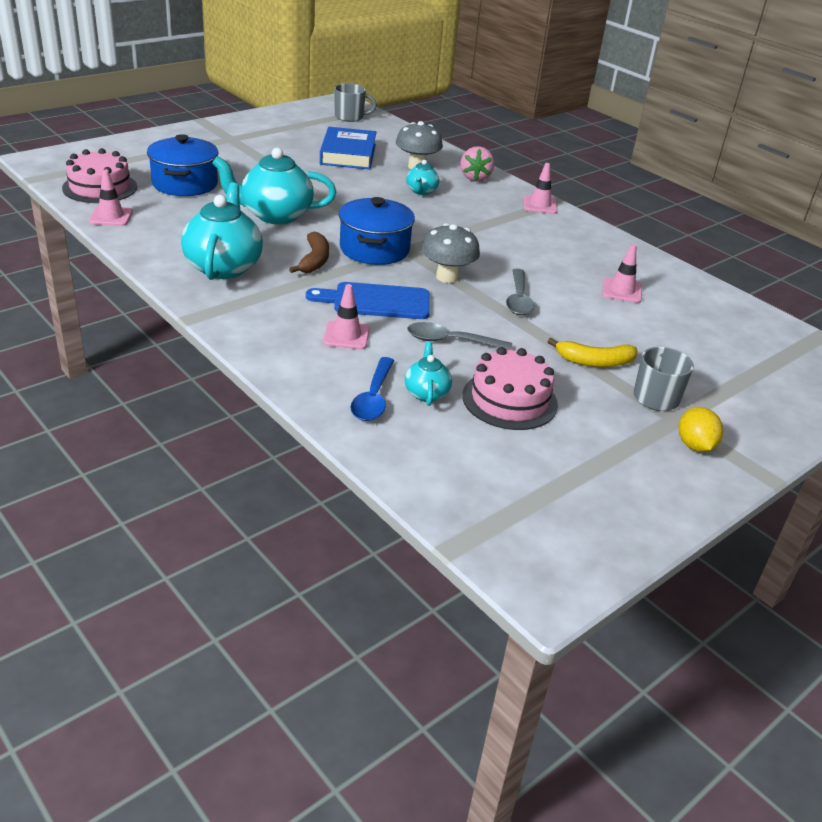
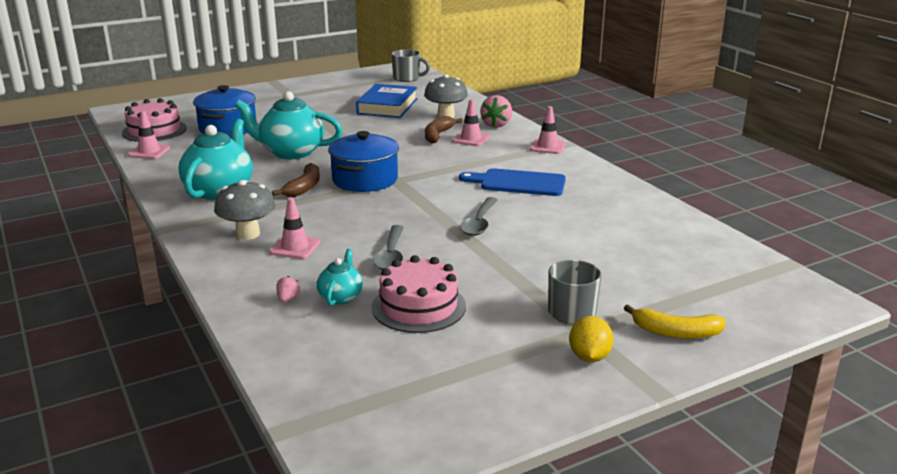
camera: 15 degrees right, 10 degrees down
blue cutting board [306,282,430,319] -> blue cutting board moved to [459,168,566,196]
blue spoon [350,357,394,421] -> pink strawberry [276,276,300,302]
turquoise teapot [406,160,439,195] -> brown banana [425,116,463,143]
grey spoon [407,322,512,350] -> grey spoon turned 105 degrees counterclockwise [373,225,404,270]
grey mushroom [421,223,480,283] -> grey mushroom moved to [214,180,275,240]
yellow banana [547,338,638,367] -> yellow banana moved to [624,304,726,339]
pink traffic cone [602,244,642,303] -> pink traffic cone moved to [452,99,490,146]

